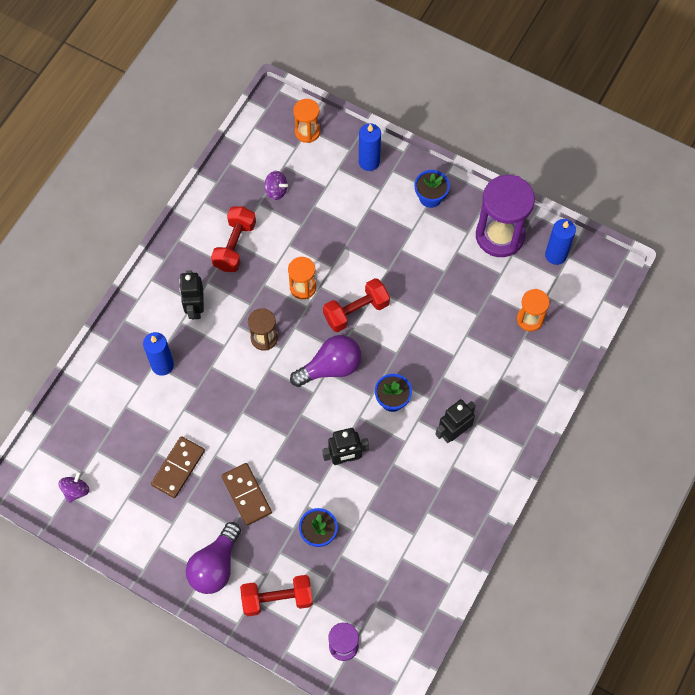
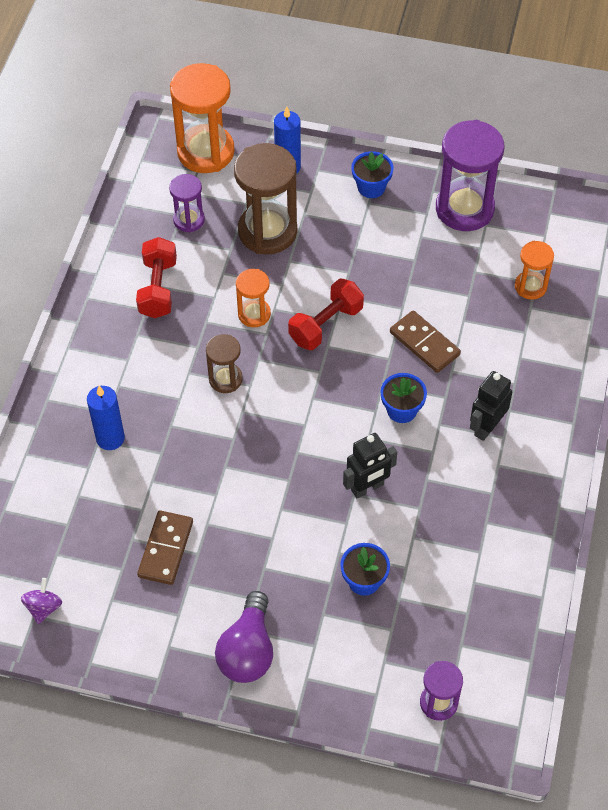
camera: 15 degrees left, 10 degrees down
black robot [179,270,204,319] -> none
brown domino [221,463,272,526] -> brown domino moved to [390,310,461,373]
red dumbbell [240,575,313,616] -> none
purple spinning top [264,171,288,200] -> purple hourglass [169,174,205,233]
purple light bulb [290,335,361,387] -> none
orange hourglass [293,99,320,143] -> orange hourglass [170,63,235,173], size x1.88
blue candle [545,219,576,265] -> none
none -> brown hourglass [234,143,297,254]

